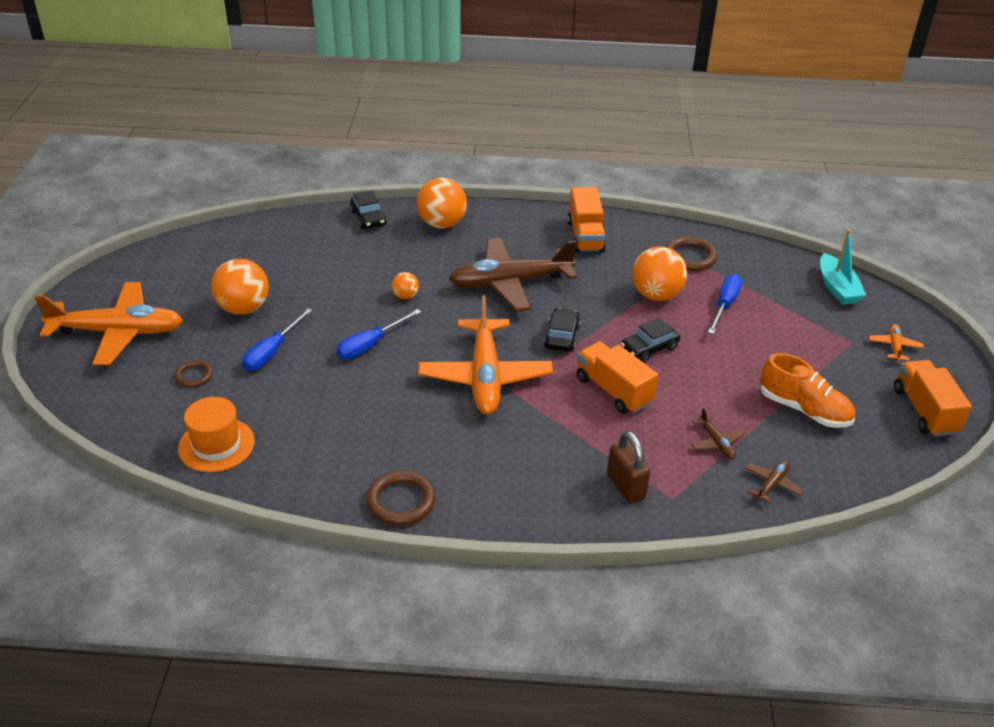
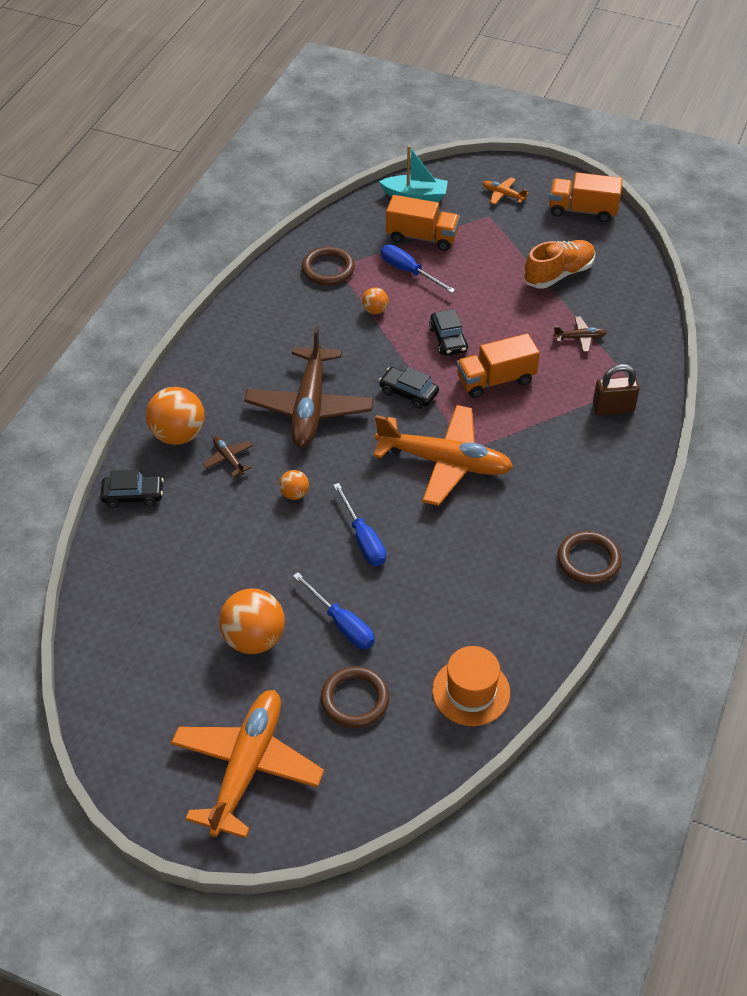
camera: 70 degrees left, 10 degrees up
brown ring [174,360,213,387] -> brown ring [321,666,390,728], size x1.63
orange truck [567,187,606,253] -> orange truck moved to [386,195,460,251]
orange ball [632,246,687,301] -> orange ball [362,287,388,314], size x0.50
brown plane [745,460,803,504] -> brown plane moved to [203,436,253,477]

